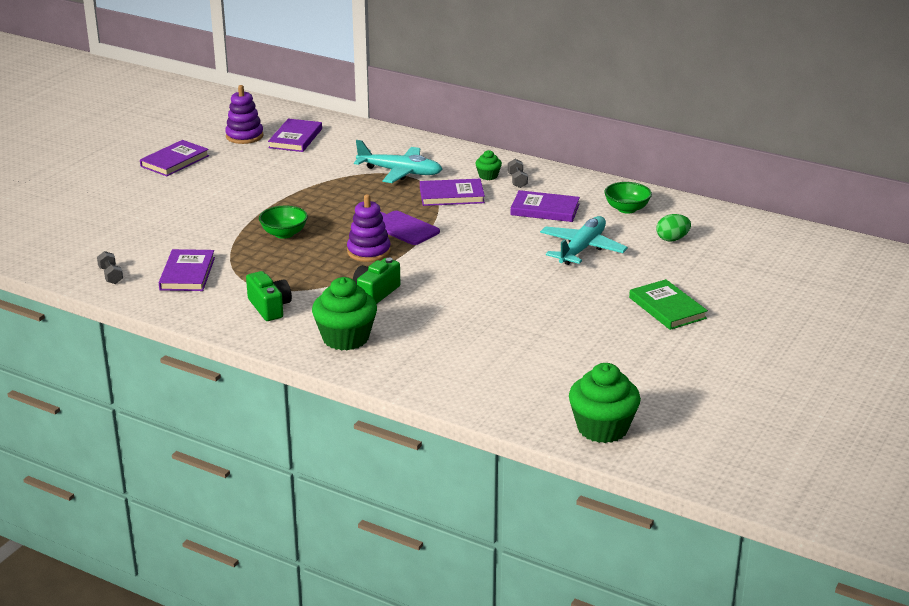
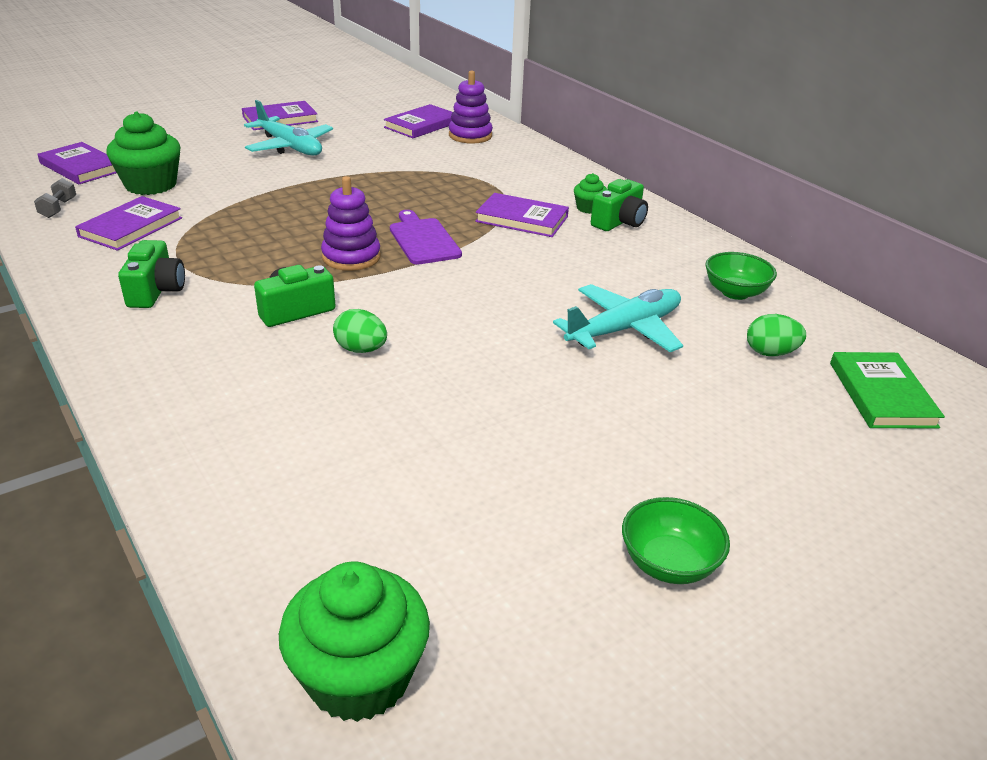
camera: 25 degrees right, 5 degrees up
purple stacking toy [225,85,264,144] -> purple stacking toy moved to [449,71,493,144]
green bowl [259,206,308,239] -> green bowl moved to [622,497,730,584]
green cupcake [312,277,377,351] -> green cupcake moved to [106,112,180,195]
turquoise plane [354,140,442,183] -> turquoise plane moved to [244,100,333,155]
grey dumbbell [508,159,528,188] -> green camera [591,179,648,231]
purple book [510,190,580,222] -> purple book moved to [38,142,116,184]
green book [629,279,708,330] -> green book moved to [830,352,945,429]
none -> green egg [333,309,387,353]

